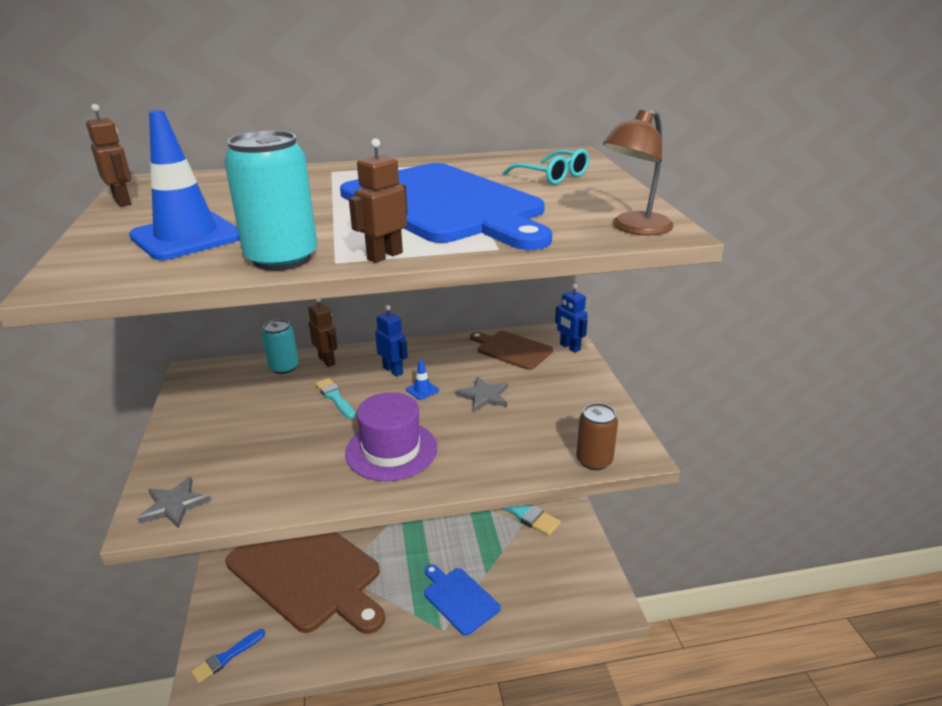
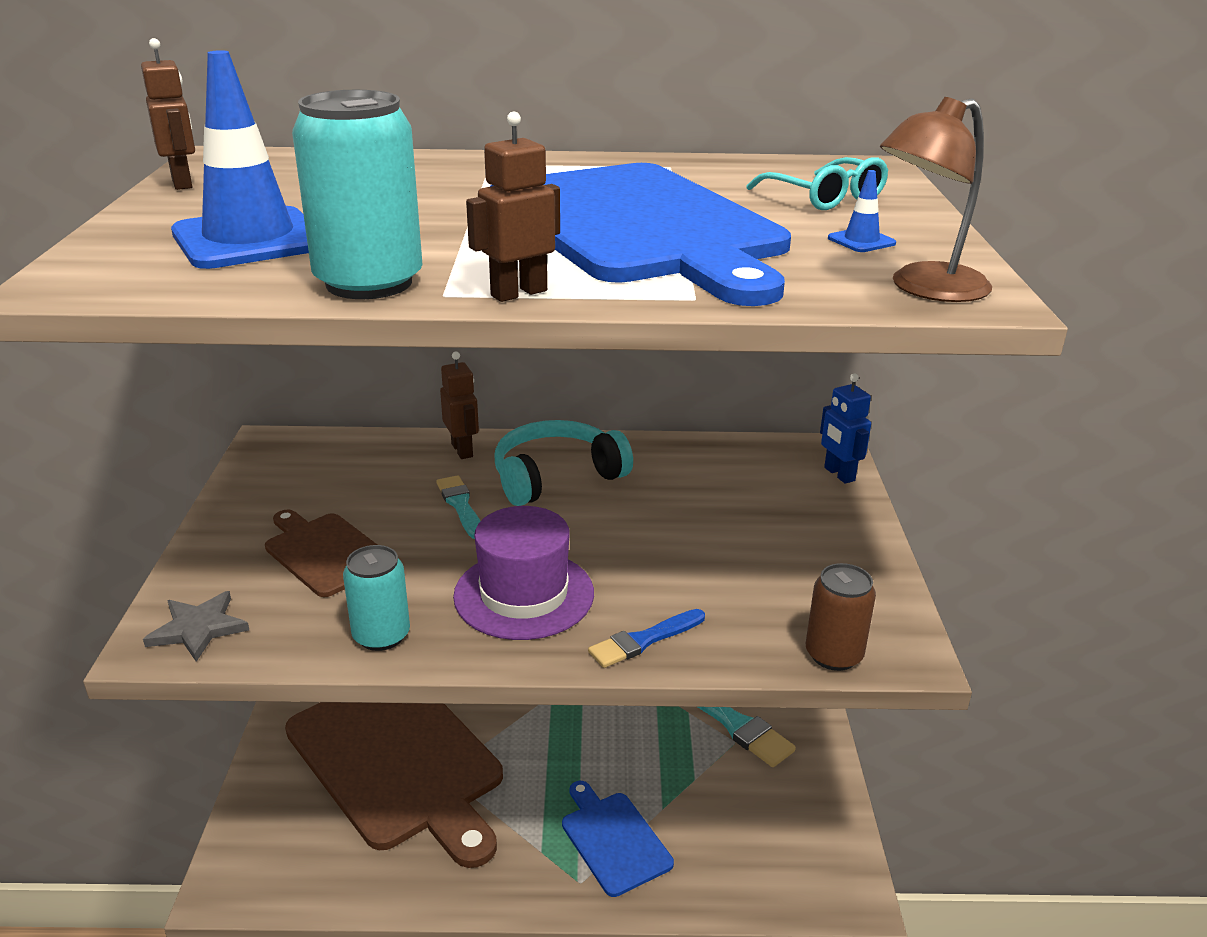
camera: 10 degrees right, 0 degrees up
blue brush [191,629,265,683] -> blue brush moved to [588,609,705,668]
turquoise can [262,319,299,374] -> turquoise can moved to [343,545,410,651]
blue robot [375,305,408,377] -> turquoise headphones [495,420,633,506]
blue traffic cone [406,360,439,400] -> blue traffic cone moved to [828,170,896,252]
grey star [456,377,508,412] -> none
brown cutting board [470,331,553,370] -> brown cutting board moved to [265,510,377,597]

